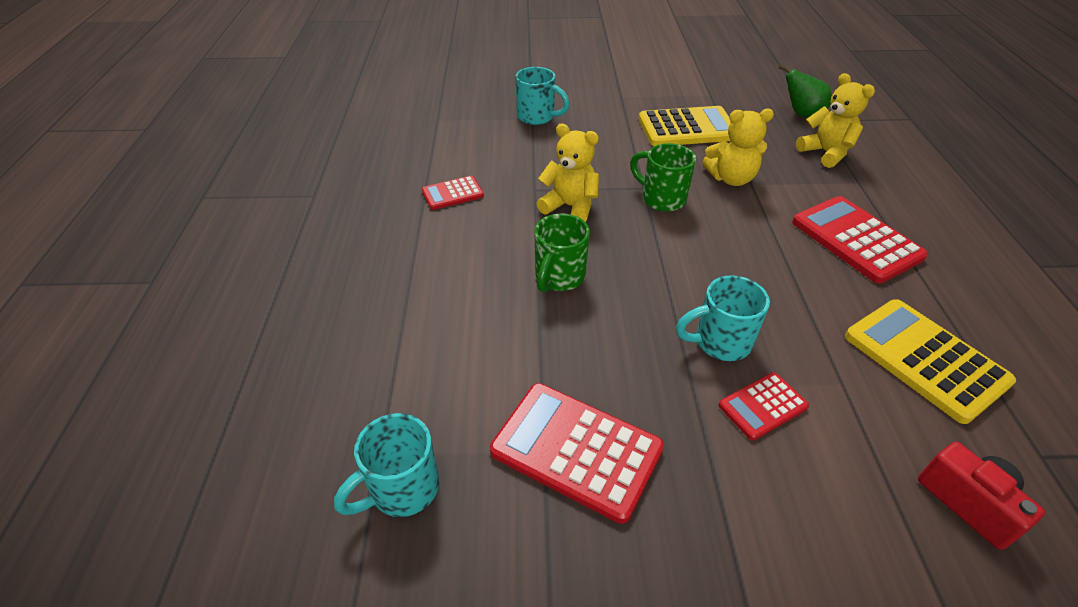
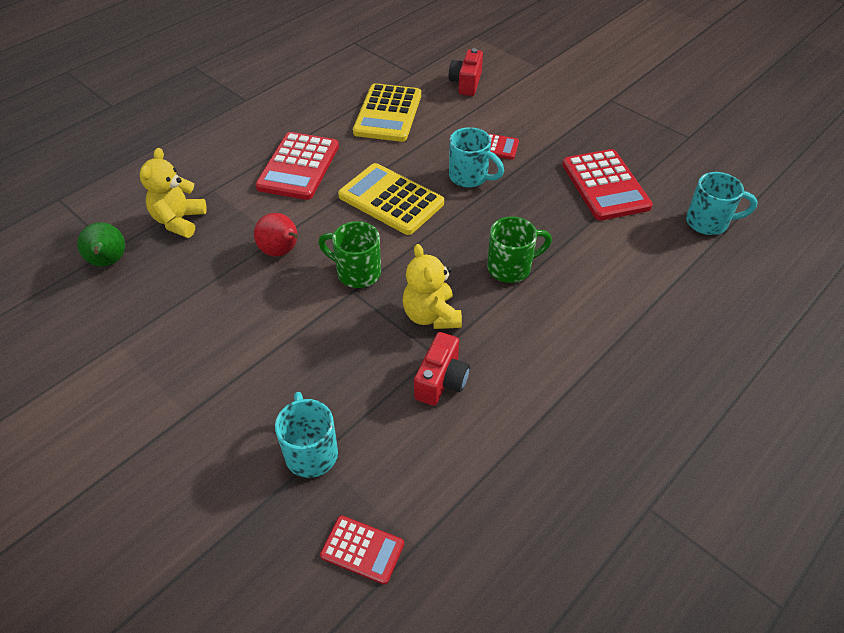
camera: 135 degrees left, 5 degrees up
red calculator [422,176,484,210] -> red calculator moved to [320,515,404,585]
green mug [630,143,696,212] -> green mug turned 120 degrees clockwise [318,221,381,288]
yellow calculator [639,106,731,146] -> yellow calculator moved to [338,163,444,235]
yellow teddy bear [703,109,774,186] -> red pear [254,213,298,256]
none -> red camera [414,332,470,406]

